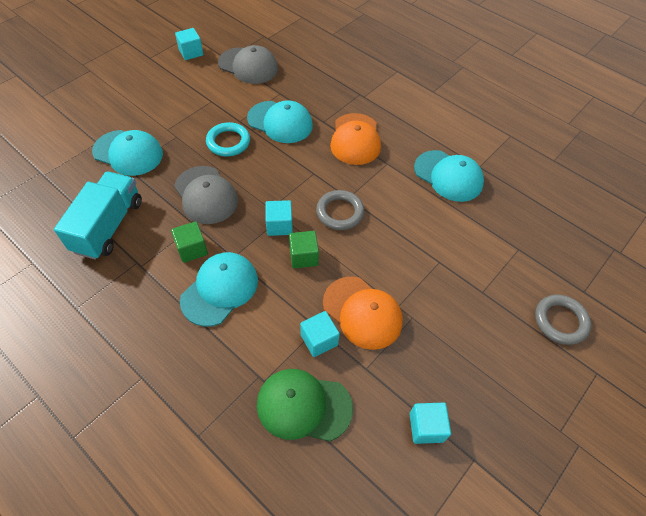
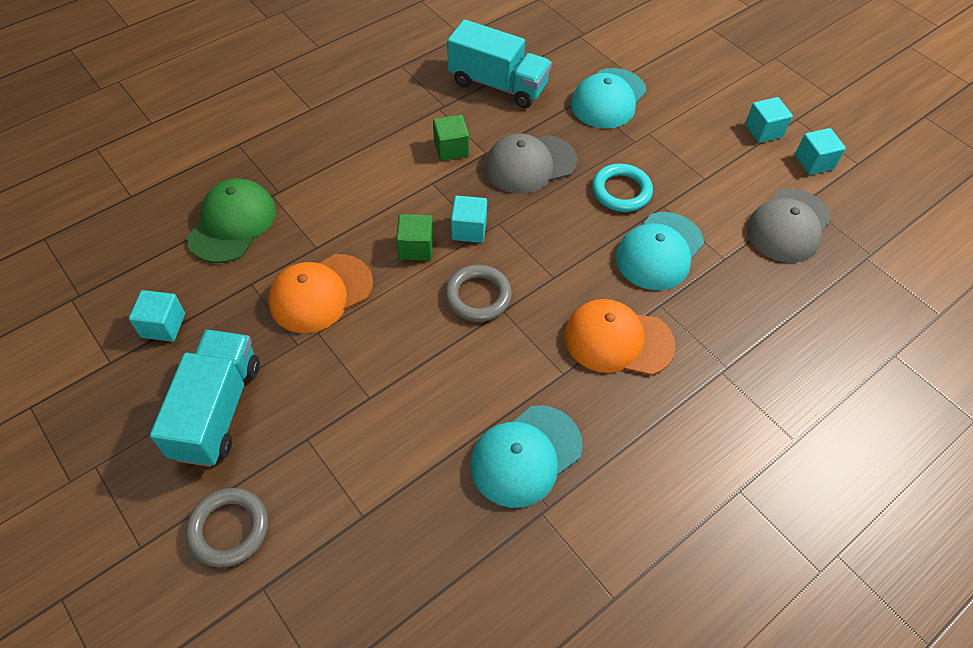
camera: 100 degrees right, 0 degrees up
turquoise cap [180,252,258,327] -> none
turquoise cube [300,311,340,357] -> turquoise cube moved to [745,97,793,143]
none -> turquoise truck [150,330,260,467]

